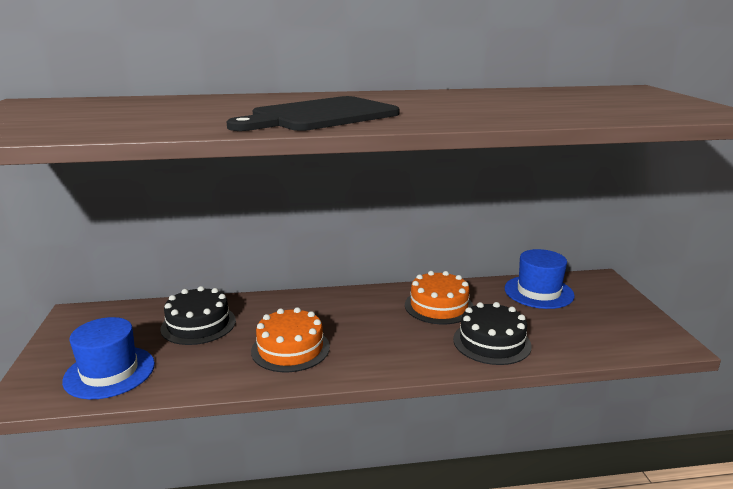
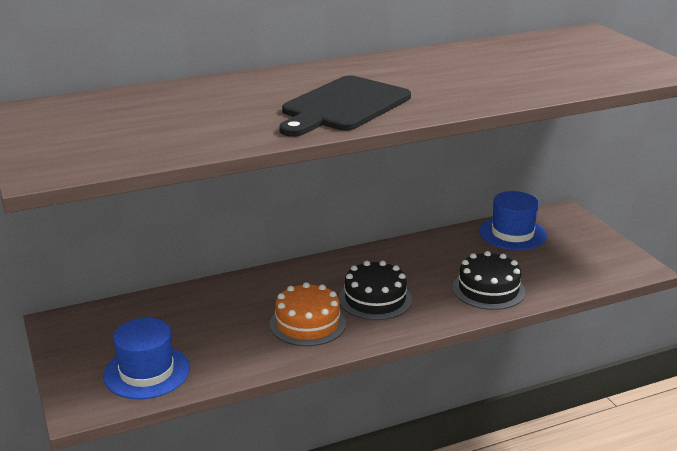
camera: 15 degrees left, 5 degrees up
black cake [160,286,236,345] -> black cake moved to [339,261,412,320]
orange cake [405,271,474,324] -> none

